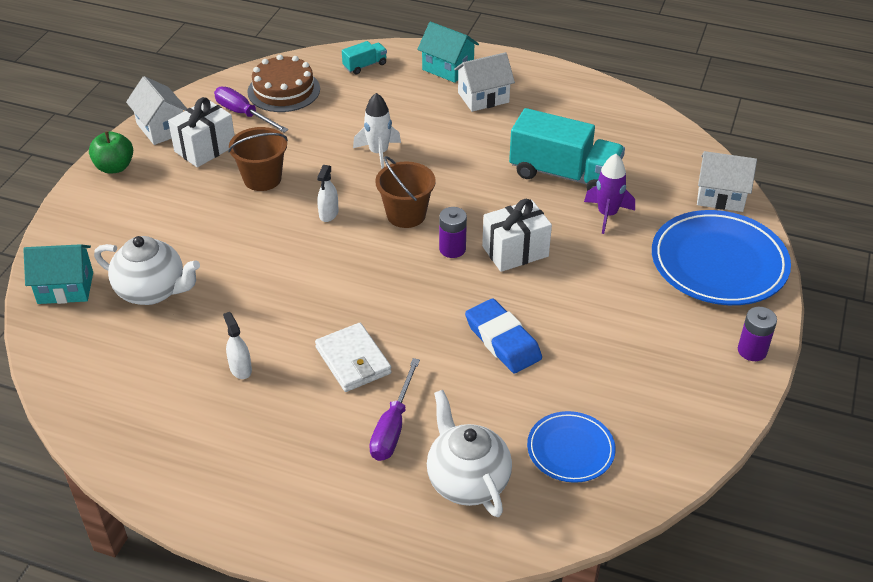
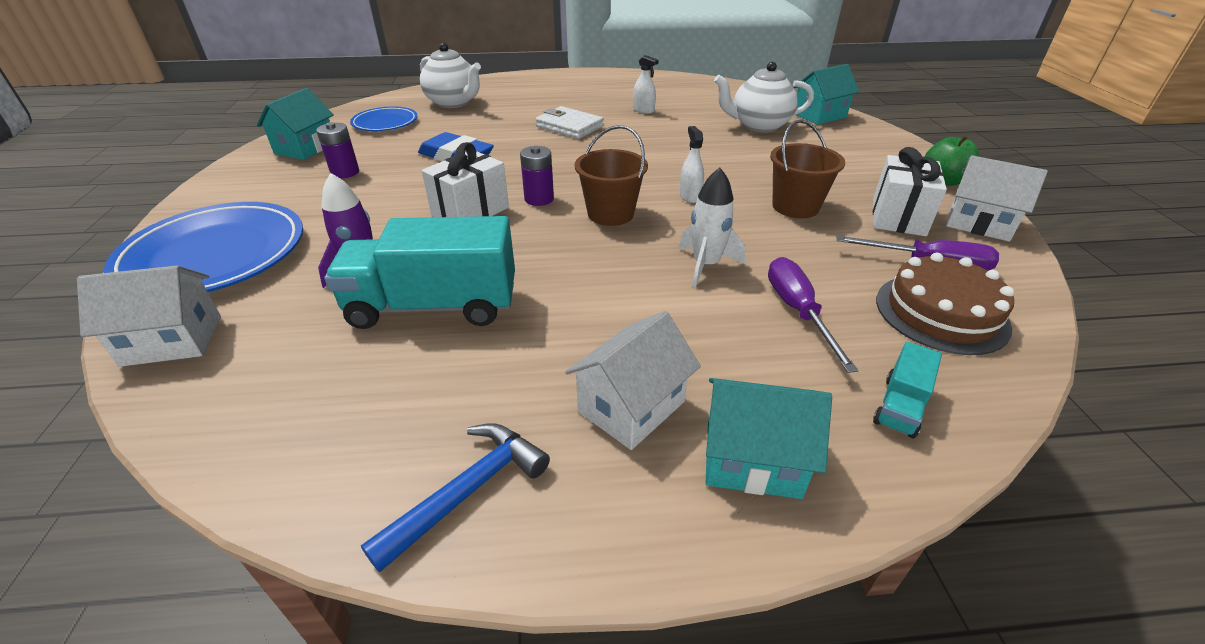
camera: 155 degrees right, 5 degrees down
purple screwdriver [369,358,420,461] -> purple screwdriver moved to [768,257,858,373]
purple battery [738,307,777,361] -> purple battery moved to [316,122,359,179]
none -> turquoise house [257,88,334,160]
none -> blue hammer [361,423,550,572]

